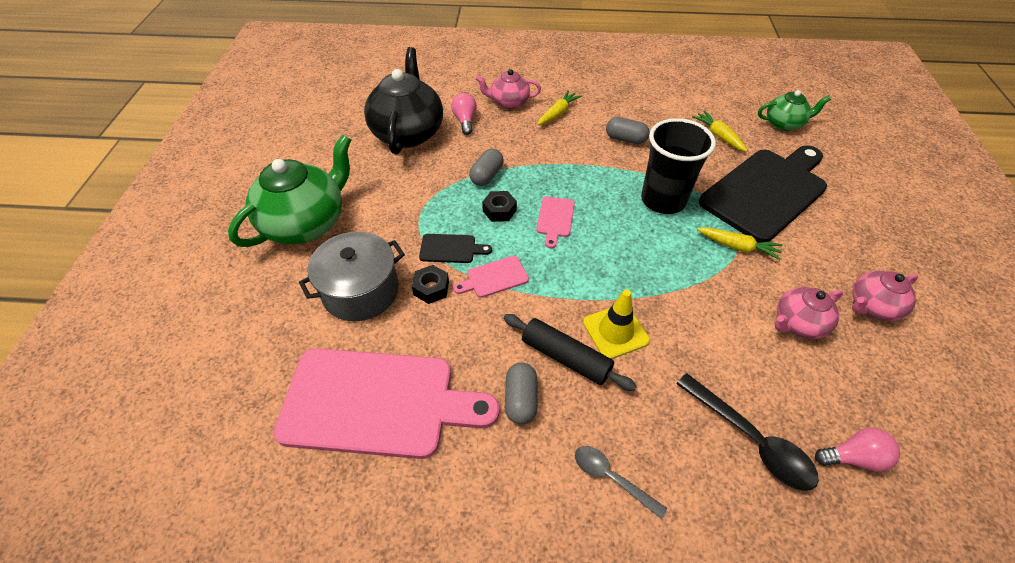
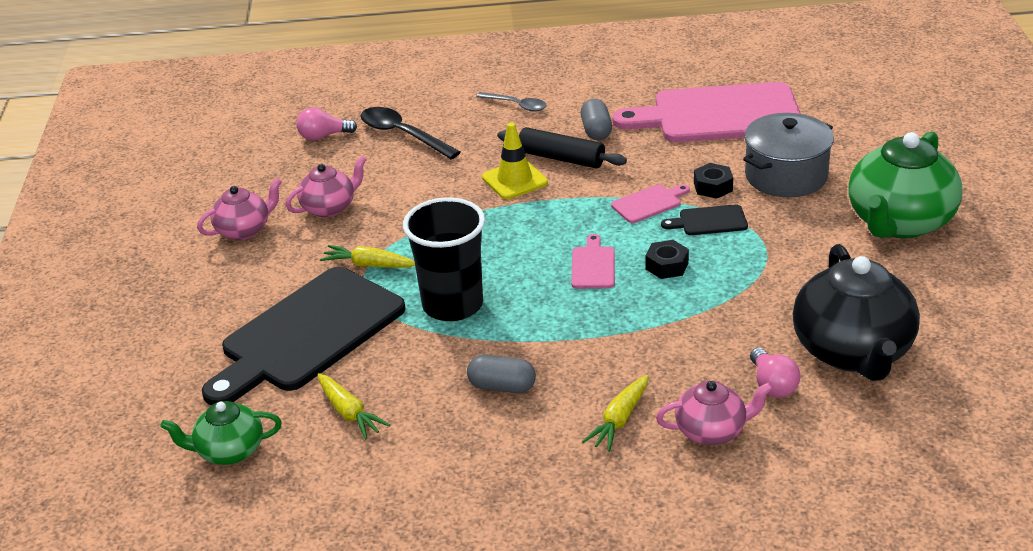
camera: 175 degrees right, 15 degrees down
grey capsule [469,149,504,186] -> none

